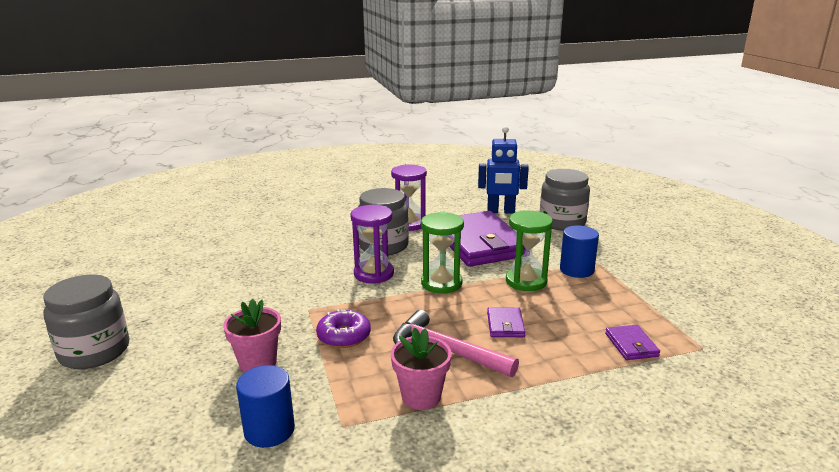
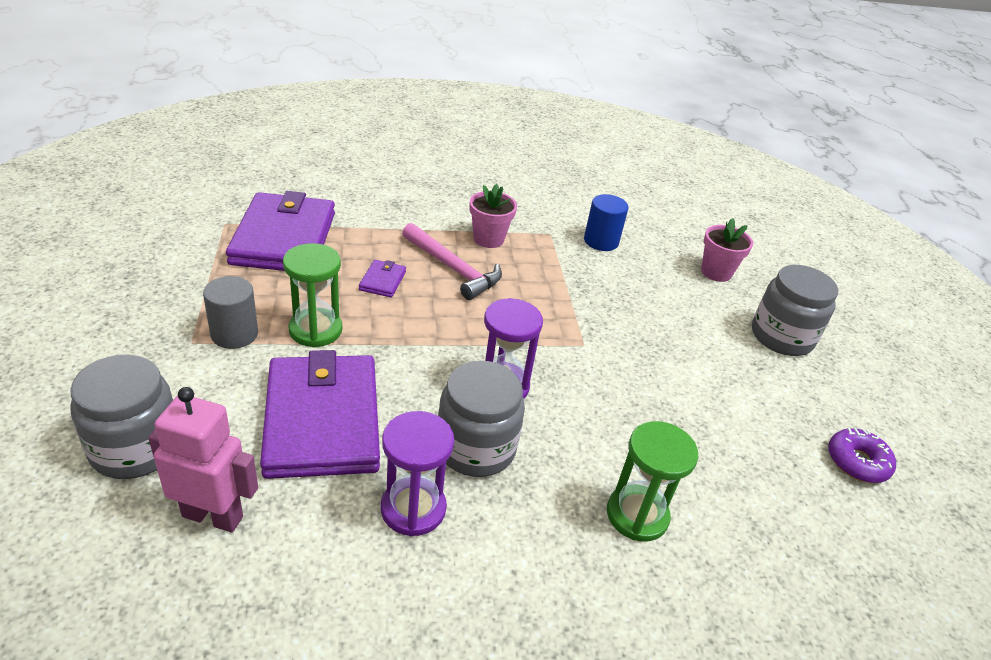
camera: 175 degrees left, 15 degrees up
pink flower pot [223,299,281,372] -> pink flower pot moved to [701,218,753,282]
purple donut [316,309,371,348] -> purple donut moved to [828,428,896,483]
green hourglass [421,212,464,294] -> green hourglass moved to [607,421,699,542]
blue robot [478,126,529,214] -> pink robot [148,387,258,532]
blue cylinder [560,225,599,278] -> grey cylinder [203,276,258,349]
purple wallet [605,325,660,360] -> purple wallet [226,191,335,271], size x2.48

